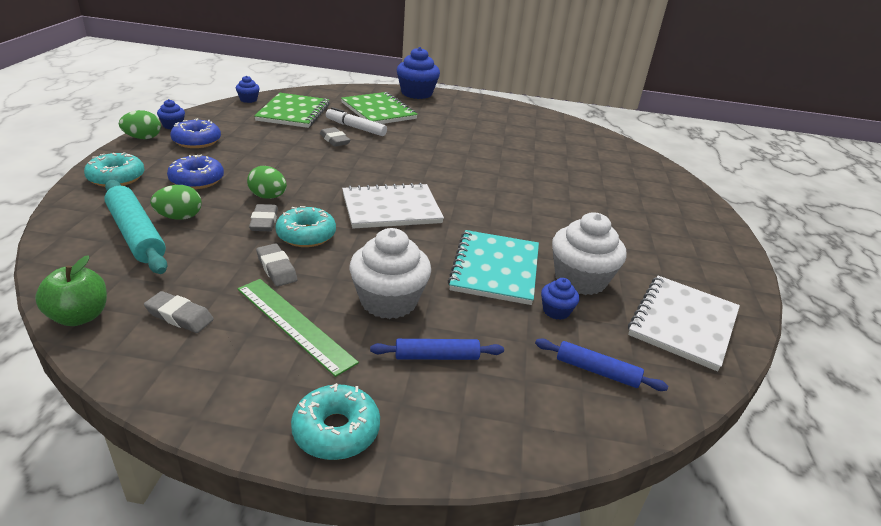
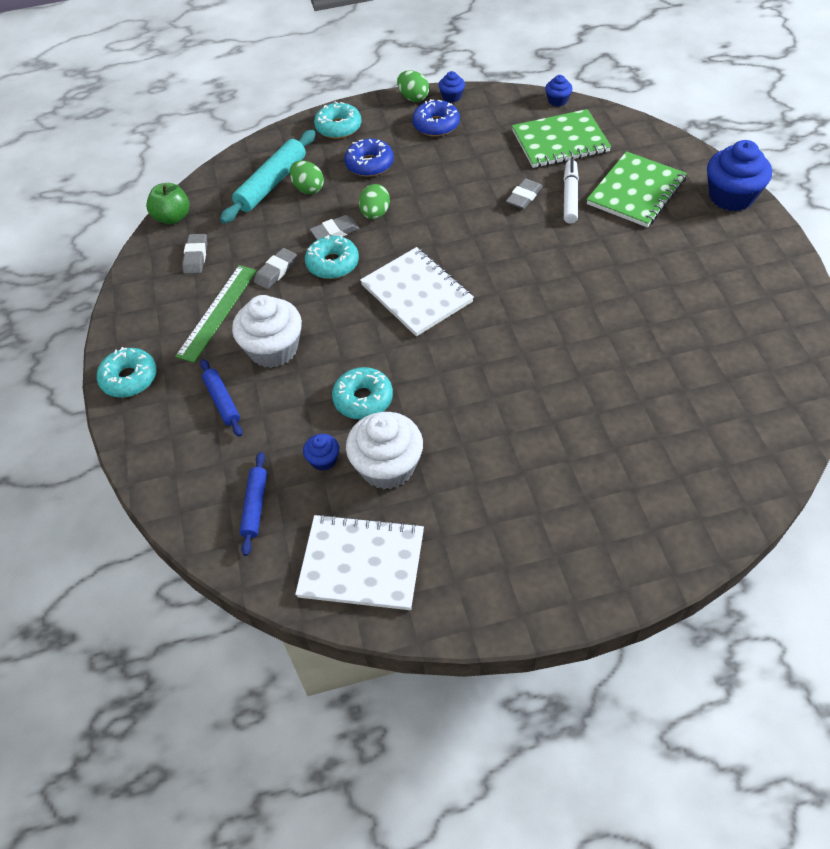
camera: 75 degrees right, 20 degrees up
turquoise notebook [448,230,539,305] -> turquoise donut [332,367,393,420]

